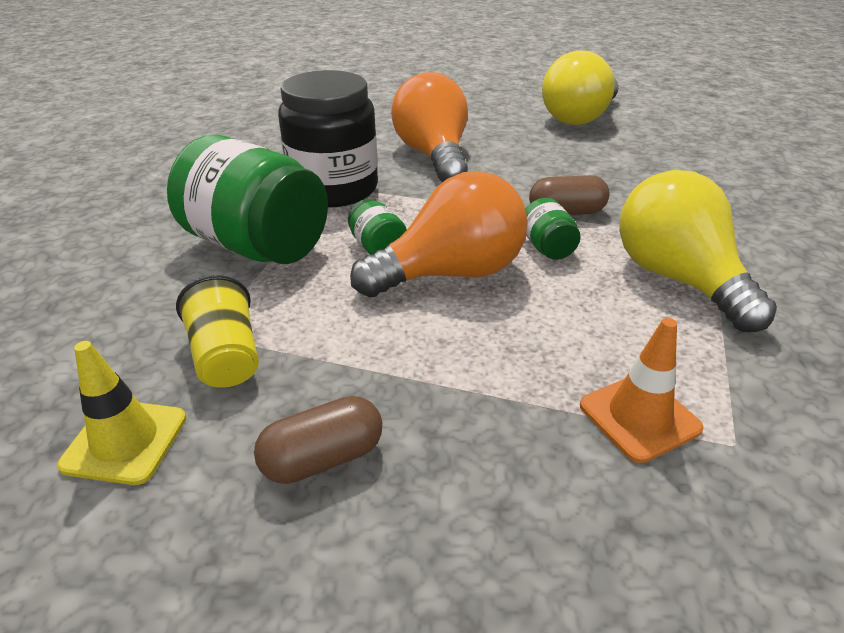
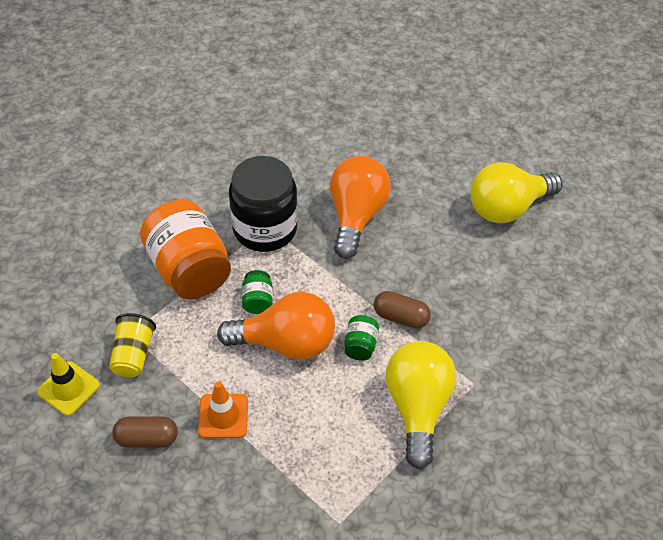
camera: 25 degrees right, 15 degrees up
green jar [167,135,328,264] -> orange jar [140,200,231,299]
orange traffic cone [580,318,704,463] -> orange traffic cone moved to [198,381,248,438]

